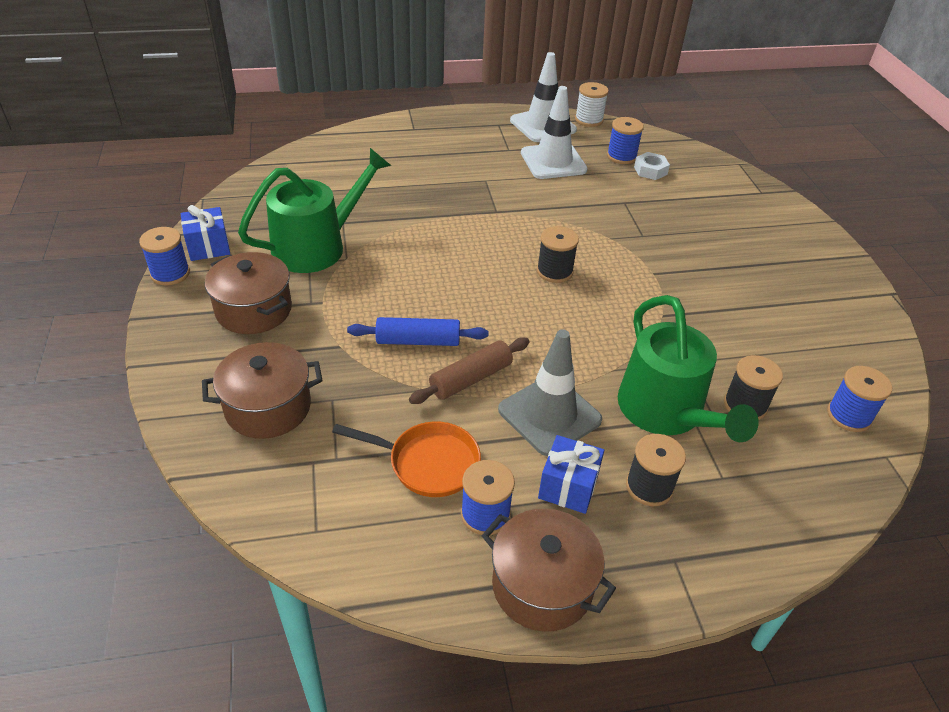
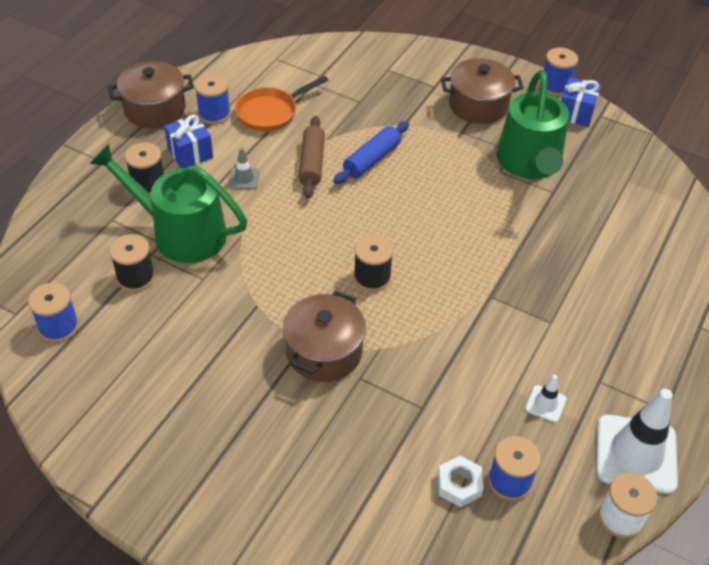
camera: 130 degrees right, 5 degrees up
brown pot [202,342,323,439] -> brown pot moved to [283,291,366,382]
grey traffic cone [498,329,602,456] -> grey traffic cone [229,148,259,189], size x0.46
white traffic cone [521,86,588,179] -> white traffic cone [525,375,566,422], size x0.46

